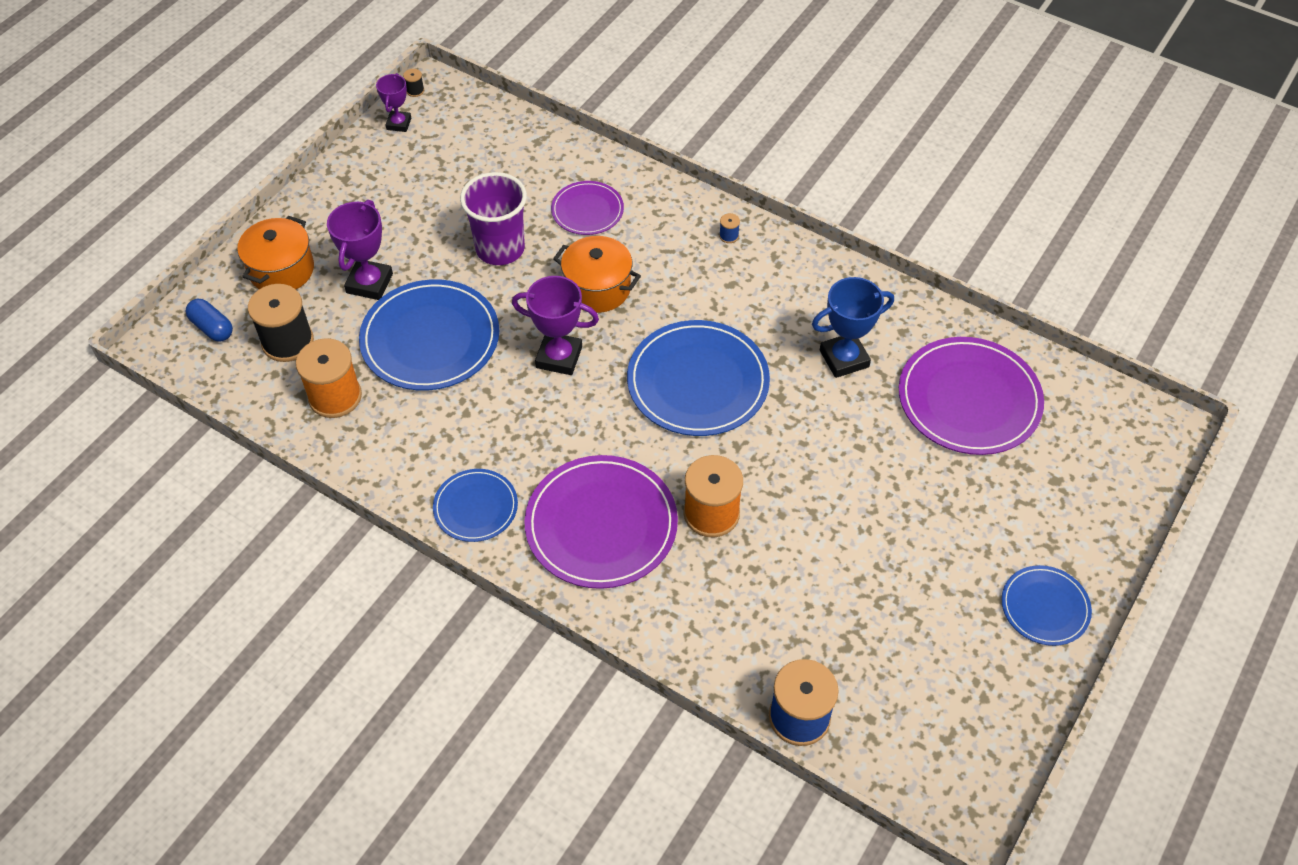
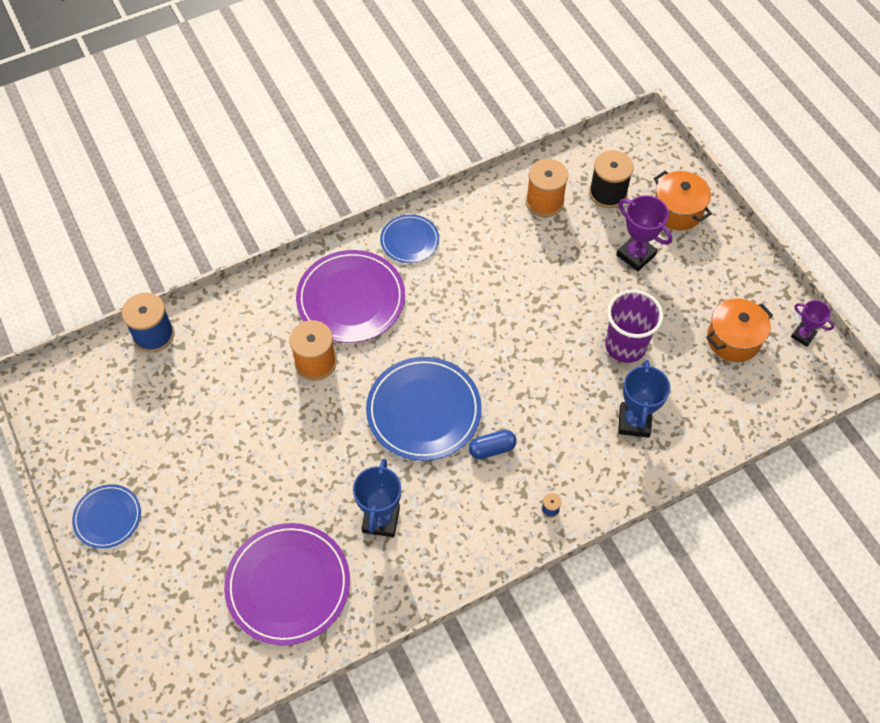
camera: 120 degrees right, 5 degrees up
blue capsule [186,299,233,342] -> blue capsule moved to [469,430,517,459]
blue plate [359,279,499,391] -> none
black spool [403,69,424,97] -> none
purple trophy [512,276,599,375] -> none
purple plate [551,181,624,235] -> blue trophy [618,360,670,438]
orange pot [553,236,641,313] -> orange pot moved to [706,298,773,362]

